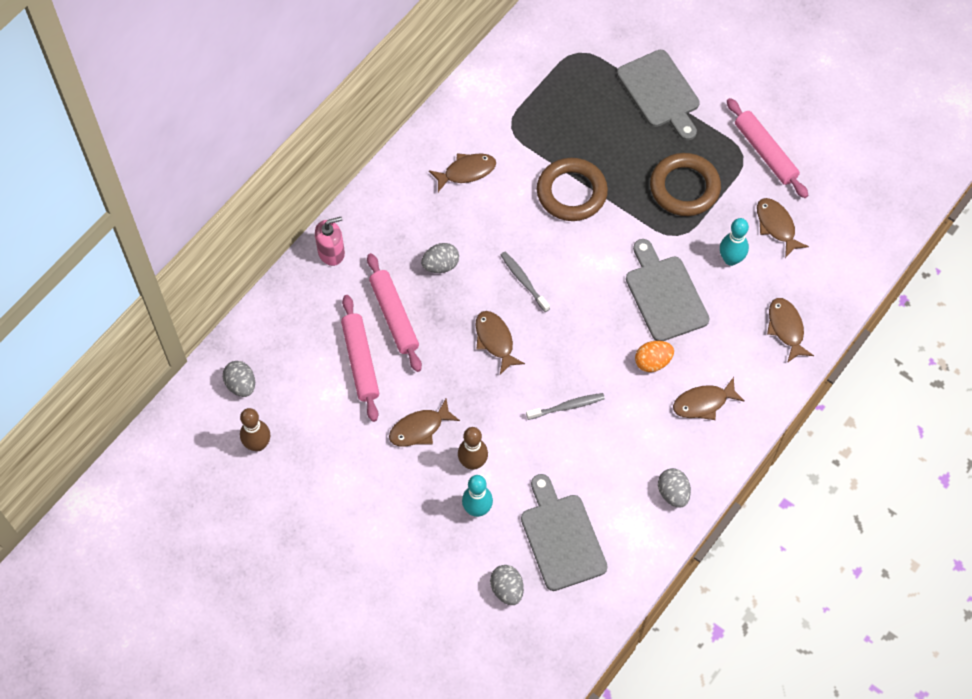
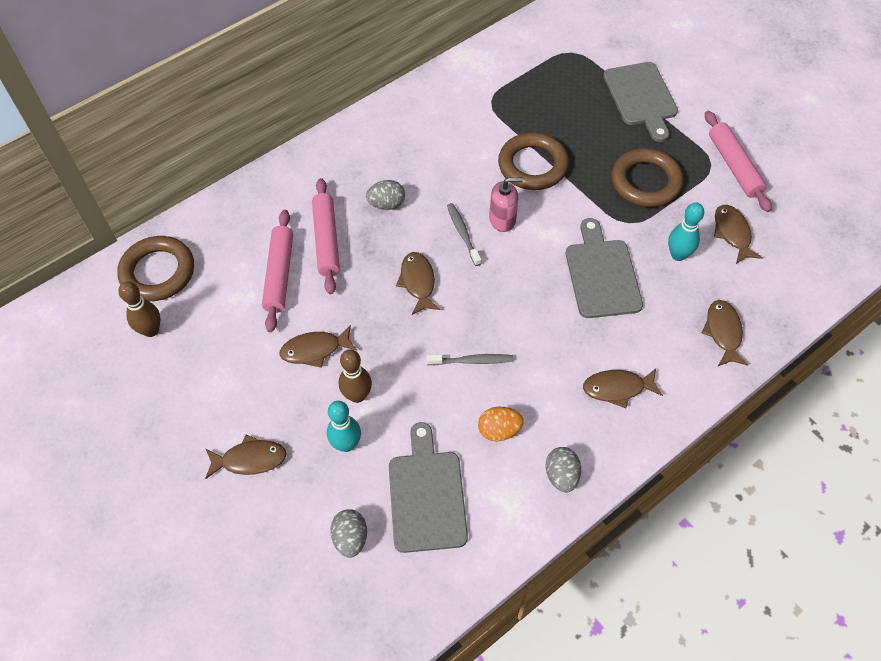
camera: 15 degrees right, 5 degrees down
grey egg [223,361,255,397] -> brown ring [117,236,194,301]
pink soap dispenser [315,217,345,266] -> pink soap dispenser moved to [489,177,523,232]
brown fish [429,153,496,192] -> brown fish moved to [205,435,287,479]
orange egg [635,341,674,372] -> orange egg moved to [478,407,524,441]

